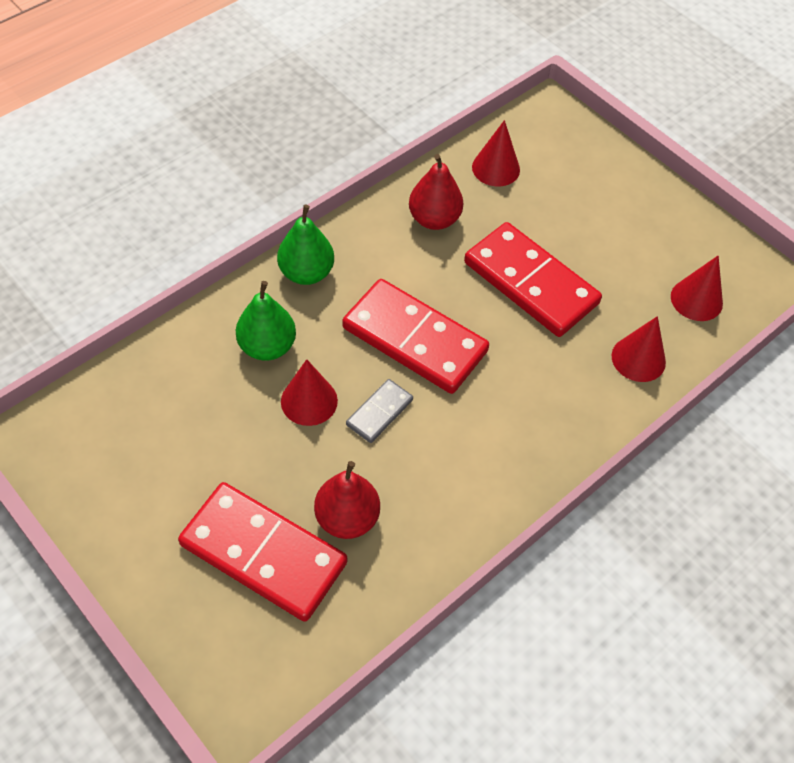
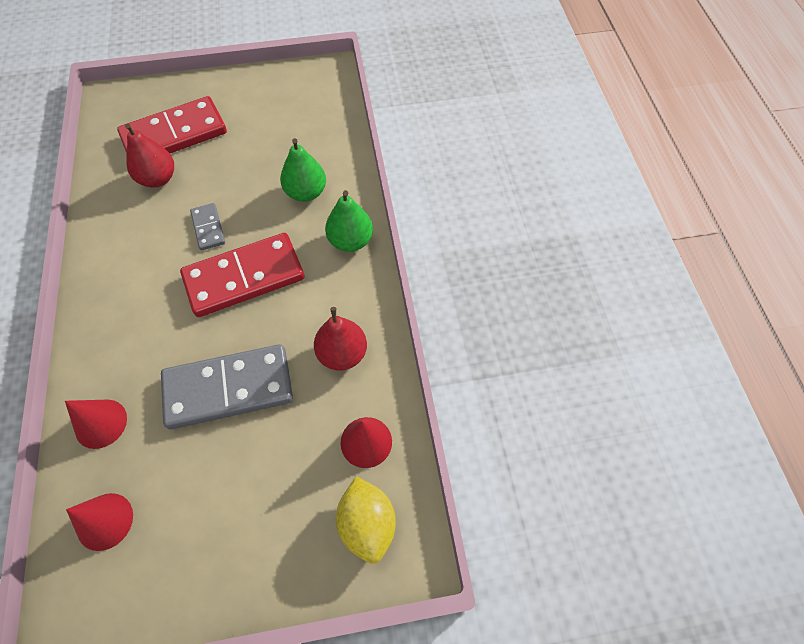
camera: 125 degrees right, 5 degrees up
red cone [281,359,338,426] -> none
red domino [464,222,602,337] -> grey domino [161,344,293,429]
none -> yellow lemon [336,476,396,564]

